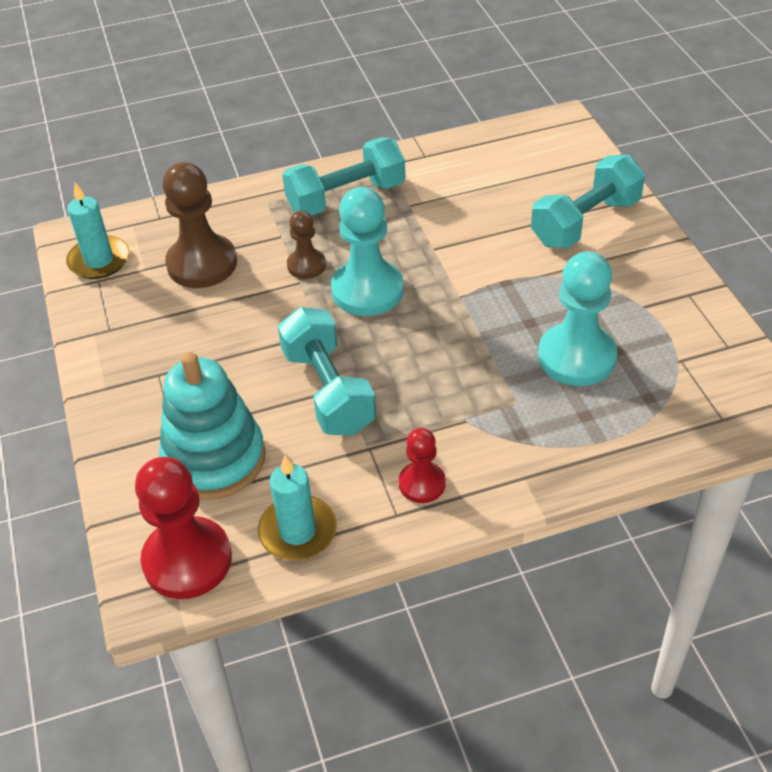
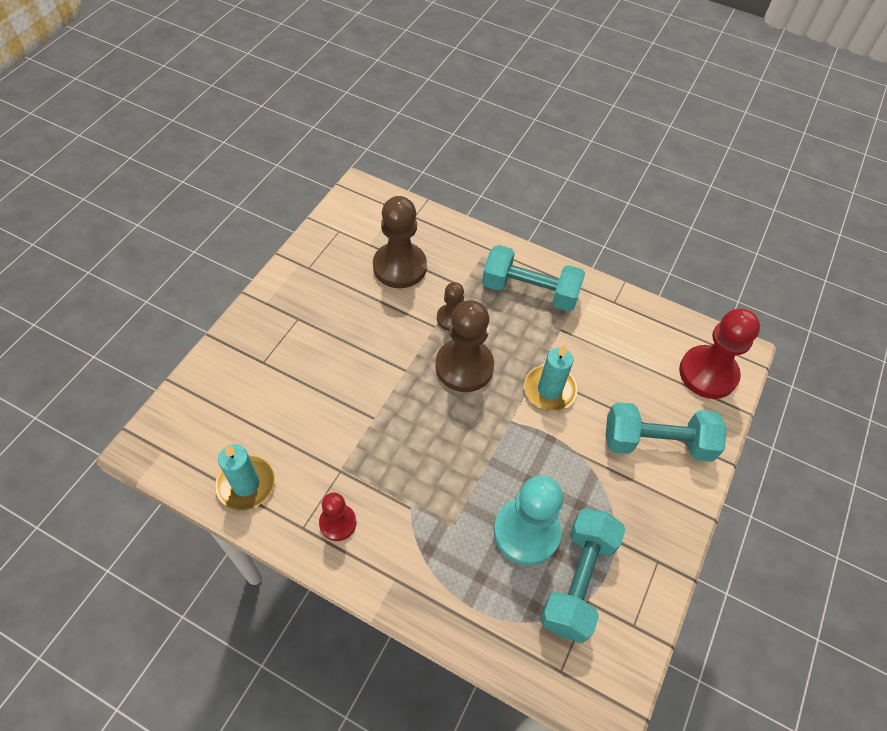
camera: 40 degrees right, 10 degrees up
turquoise candle [66,182,129,279] -> turquoise candle moved to [524,344,578,411]
red pawn [135,457,232,599] -> red pawn moved to [679,309,760,399]
turquoise stacking toy [159,352,265,500] -> none
turquoise dumbbell [278,307,376,436] -> turquoise dumbbell moved to [540,508,626,643]
turquoise pawn [331,187,404,316] -> brown pawn [435,300,494,392]

